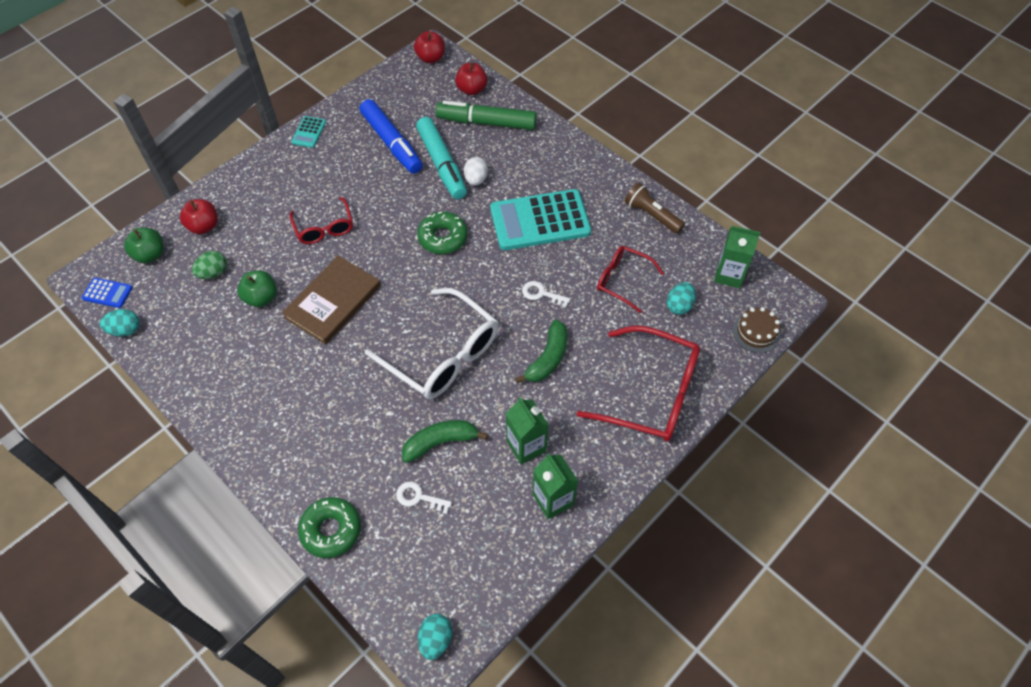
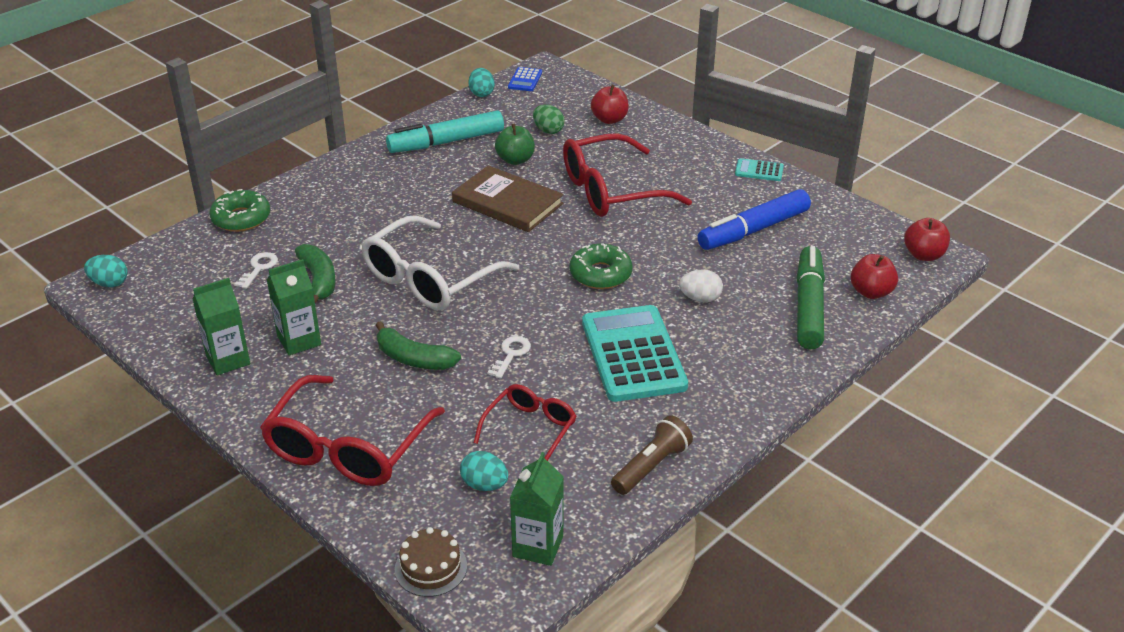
camera: 90 degrees right, 20 degrees down
green apple [124,228,164,263] -> none
red glasses [289,197,353,244] -> red glasses [563,133,692,217], size x1.75
turquoise marker [416,117,467,199] -> turquoise marker moved to [386,110,504,153]

